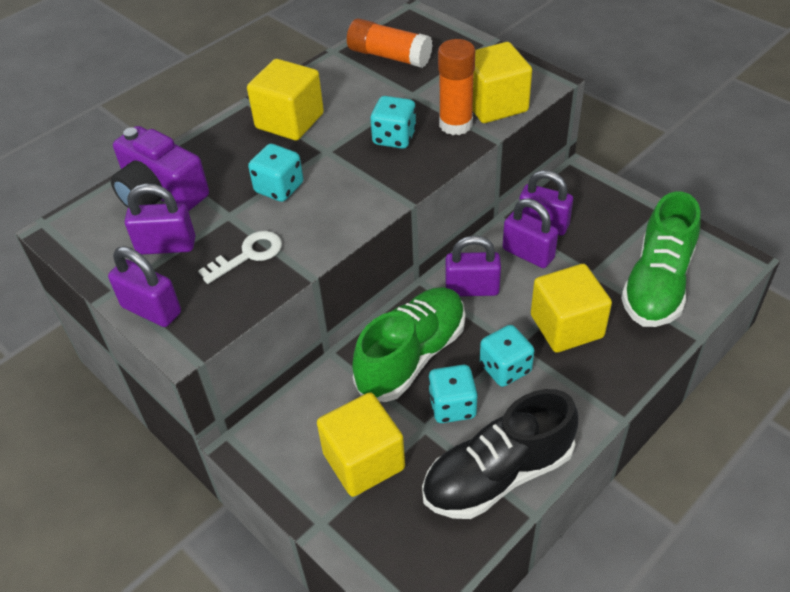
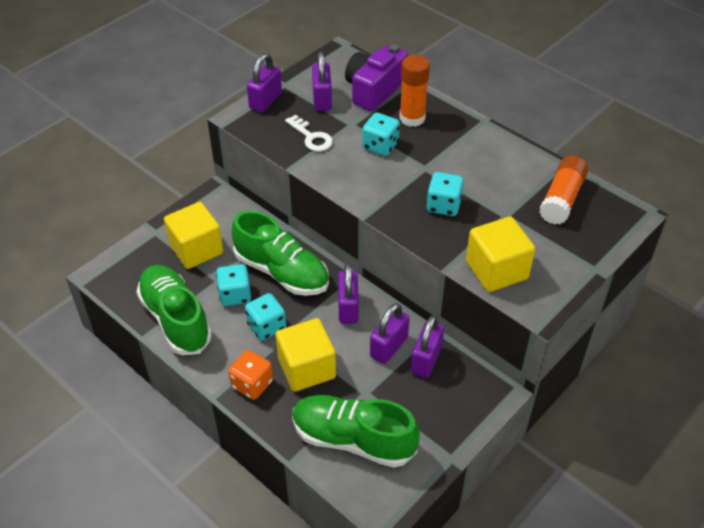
camera: 85 degrees right, 0 degrees up
yellow cube [247,59,324,141] -> none
black shoe [422,389,578,519] -> green shoe [137,265,212,355]
orange glue stick [438,39,475,135] -> orange glue stick moved to [400,55,430,127]
none -> orange dice [228,350,273,400]

